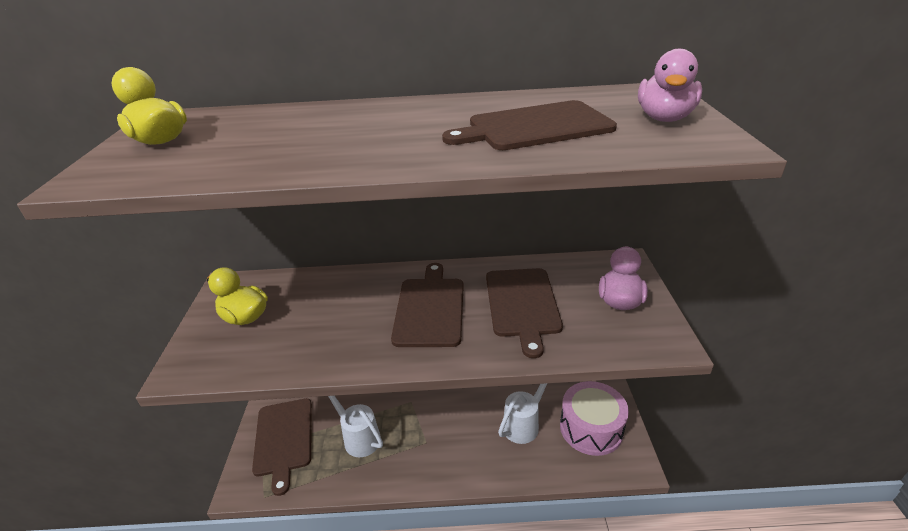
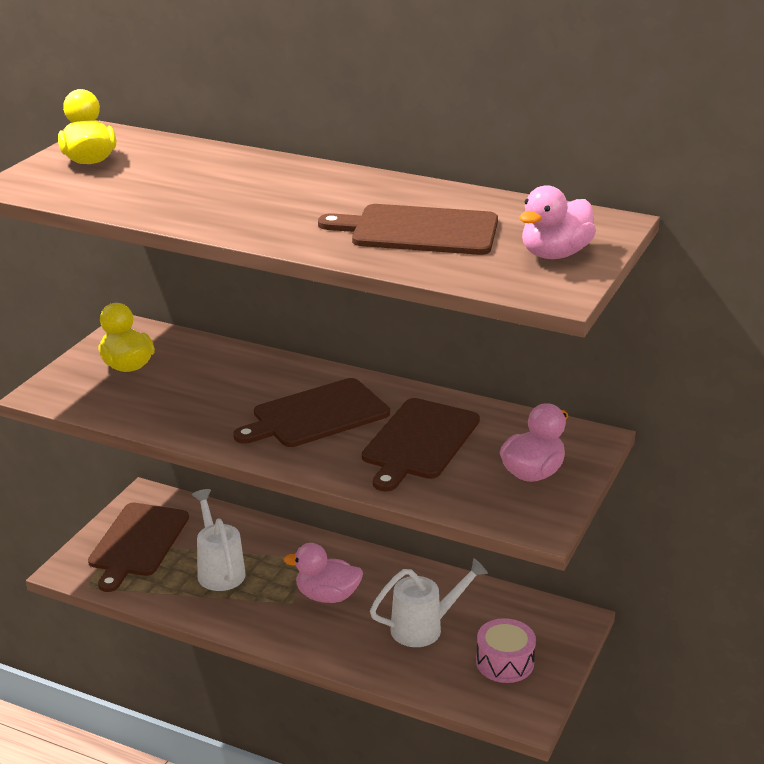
camera: 25 degrees right, 5 degrees down
brown cutting board [391,263,464,347] -> brown cutting board turned 150 degrees counterclockwise [233,378,390,447]
pink drum [560,381,629,456] -> pink drum [476,618,536,683], size x0.66
none -> pink duck [283,543,363,603]

